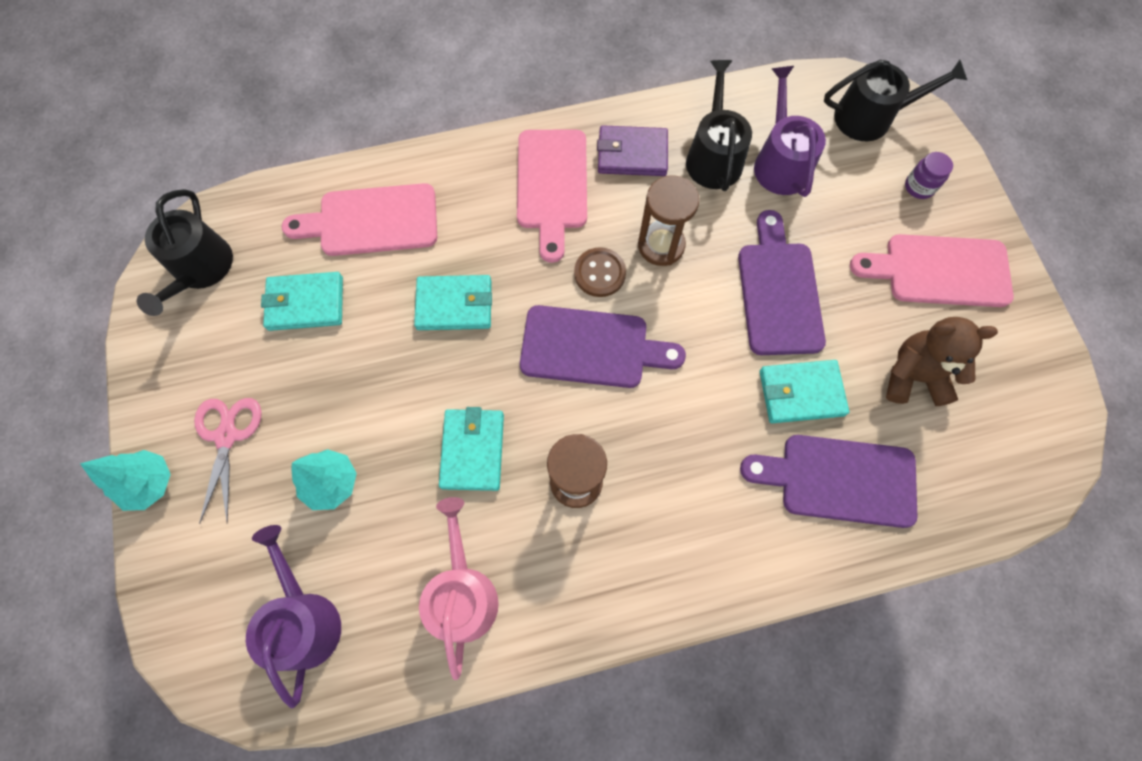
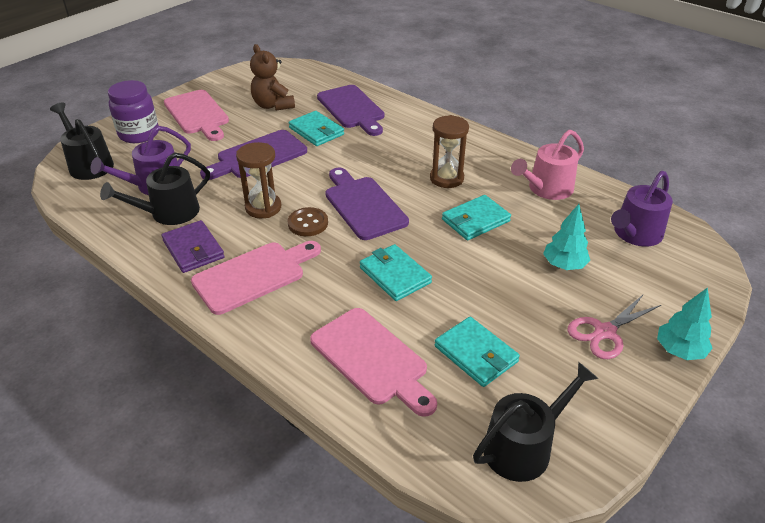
camera: 125 degrees left, 30 degrees down
purple jar [905,152,953,199] -> purple jar [108,80,159,143], size x1.89

